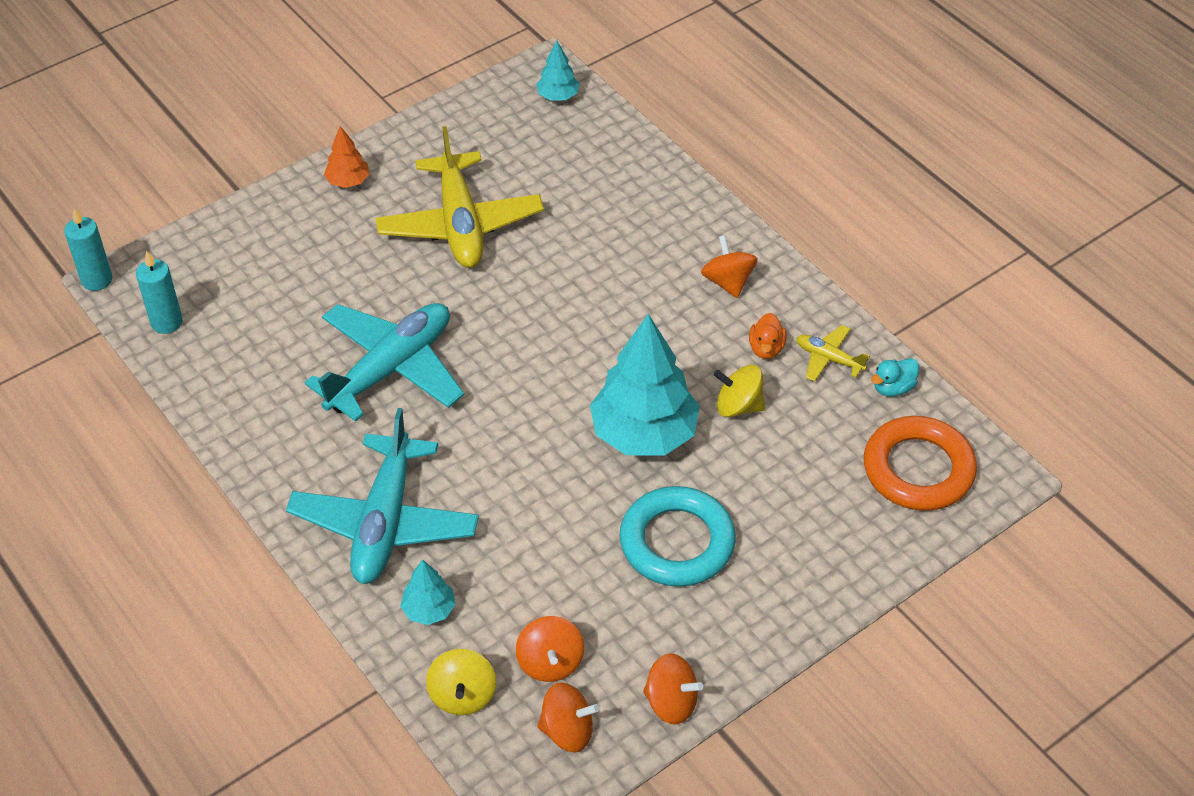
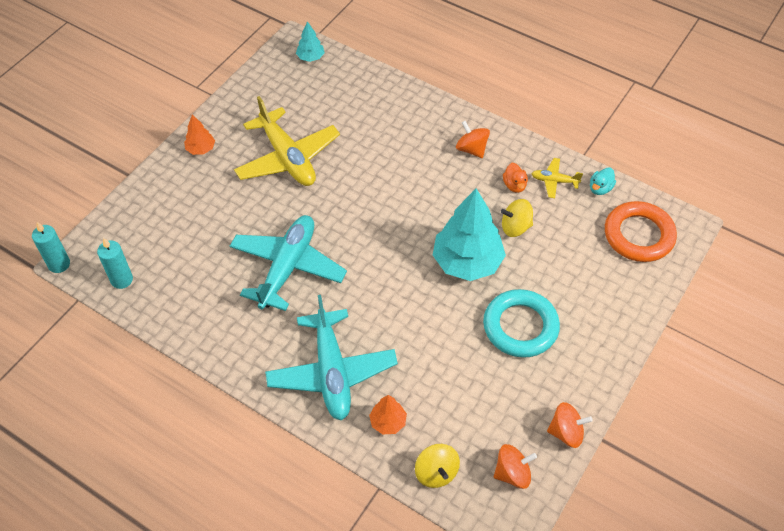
camera: 20 degrees left, 5 degrees up
turquoise tree [400,559,456,625] -> orange tree [369,395,407,434]
orange spinning top [516,616,584,682] -> none

